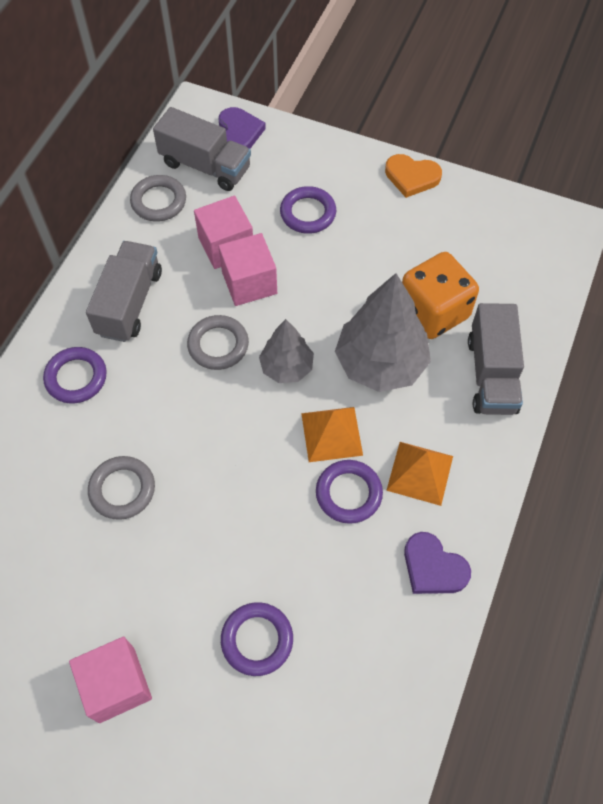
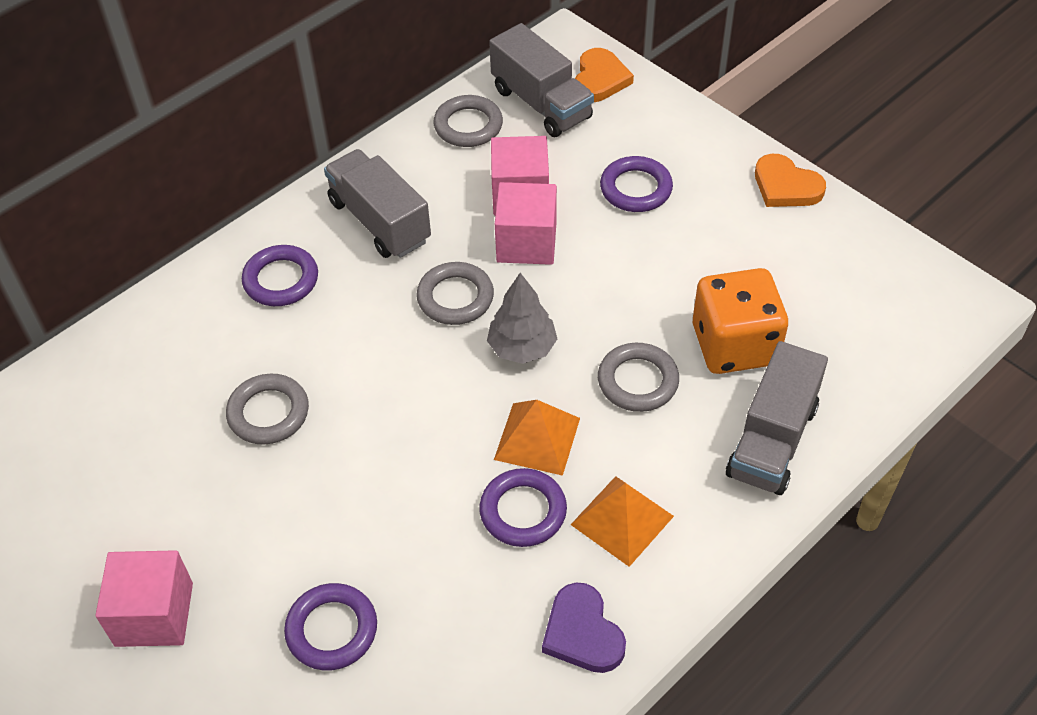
camera: 25 degrees right, 10 degrees down
grey truck [86,241,162,342] -> grey truck turned 75 degrees counterclockwise [324,149,431,258]
purple heart [219,107,266,149] -> orange heart [575,48,634,102]
grey tree [335,273,431,392] -> grey ring [598,343,679,412]

